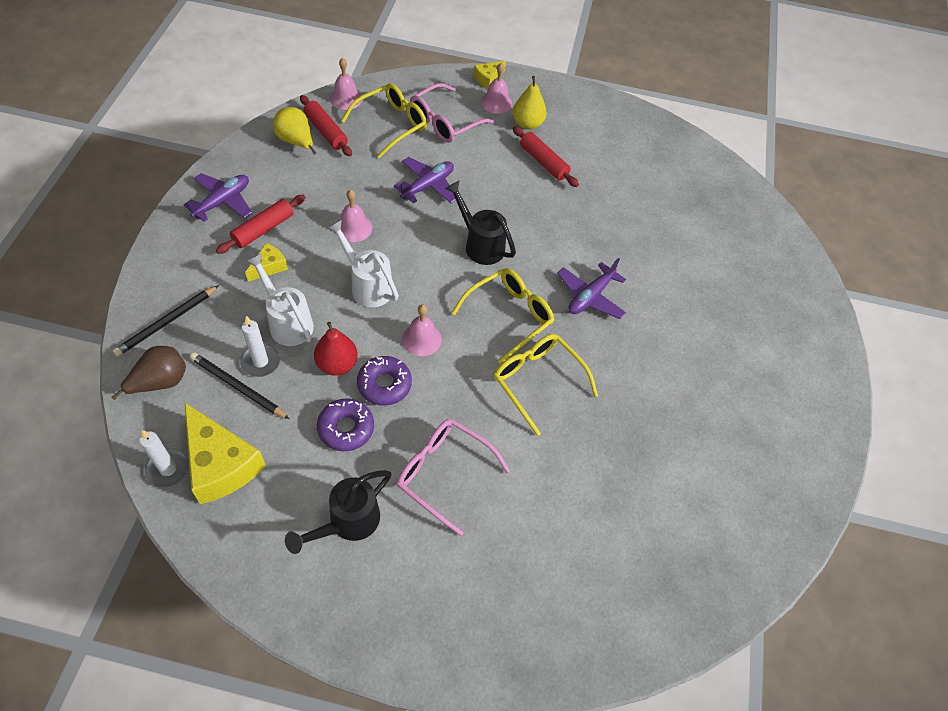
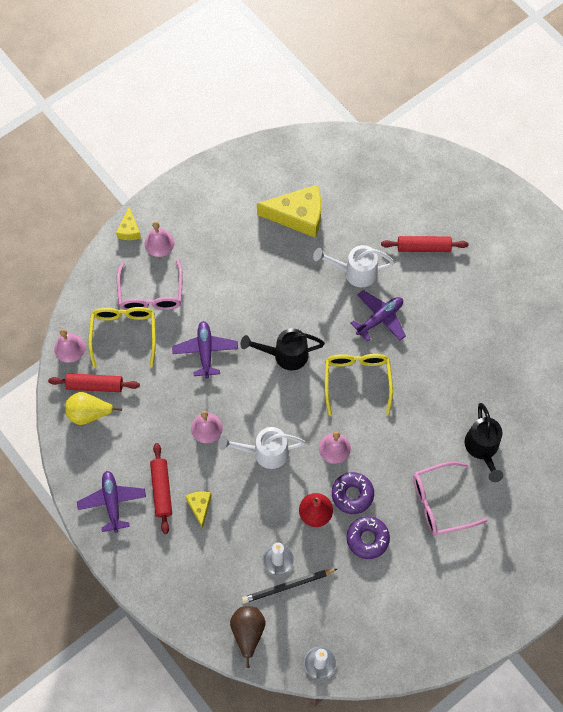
camera: 45 degrees left, 10 degrees up
black pencil [113,285,219,357] -> none
yellow cheese [185,403,266,504] -> yellow cheese moved to [257,185,321,238]
white watering can [245,253,314,346] -> white watering can moved to [313,245,395,287]
black watering can [285,470,391,554] -> black watering can moved to [465,403,503,482]
yellow glasses [494,334,598,436] -> none
yellow pear [513,76,547,130] -> none
red rolling pin [513,126,579,187] -> red rolling pin moved to [381,236,468,252]
purple plane [557,258,626,319] -> purple plane turned 120 degrees counterclockwise [351,290,406,342]

